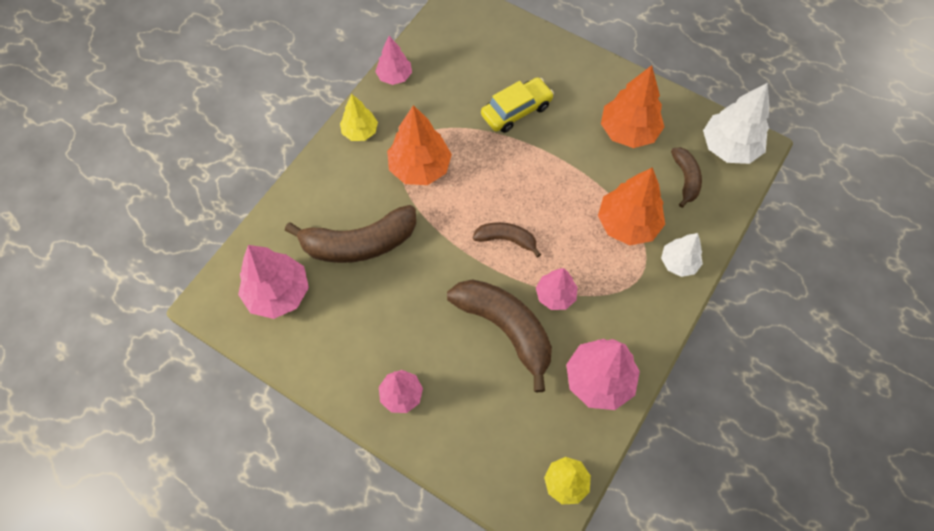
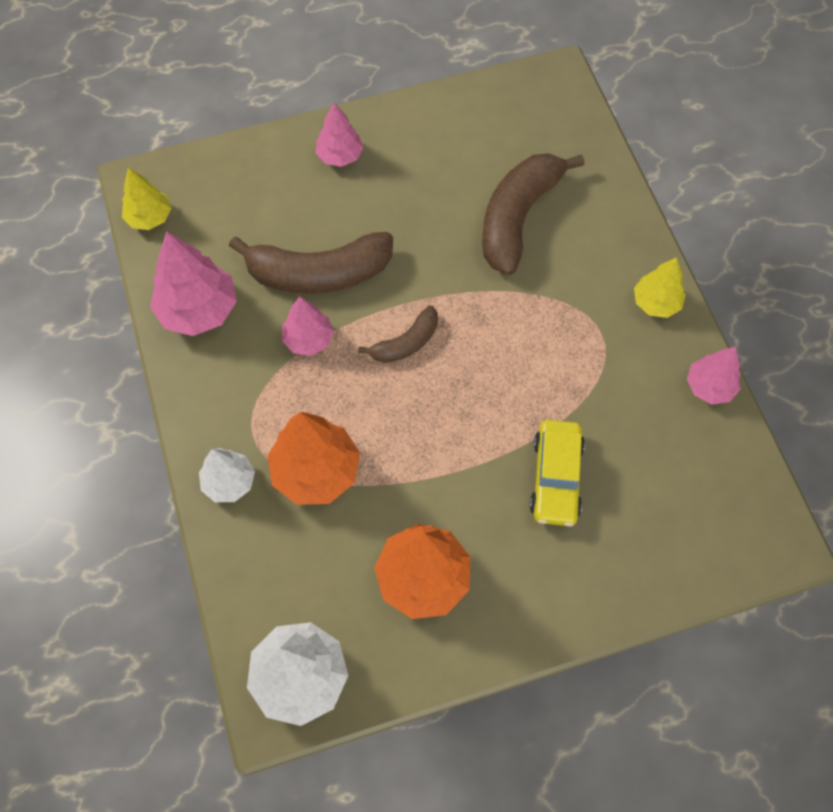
camera: 130 degrees right, 0 degrees up
pink tree [238,245,309,319] -> none
orange tree [387,105,452,185] -> none
brown banana [671,147,702,208] -> none

